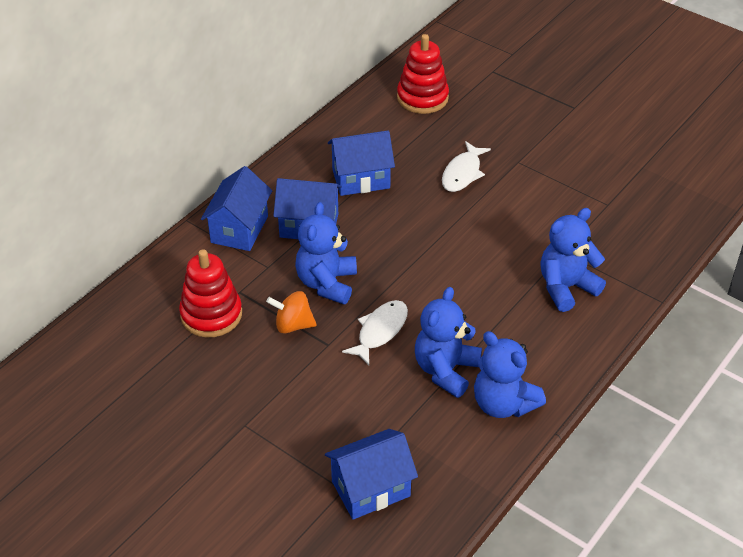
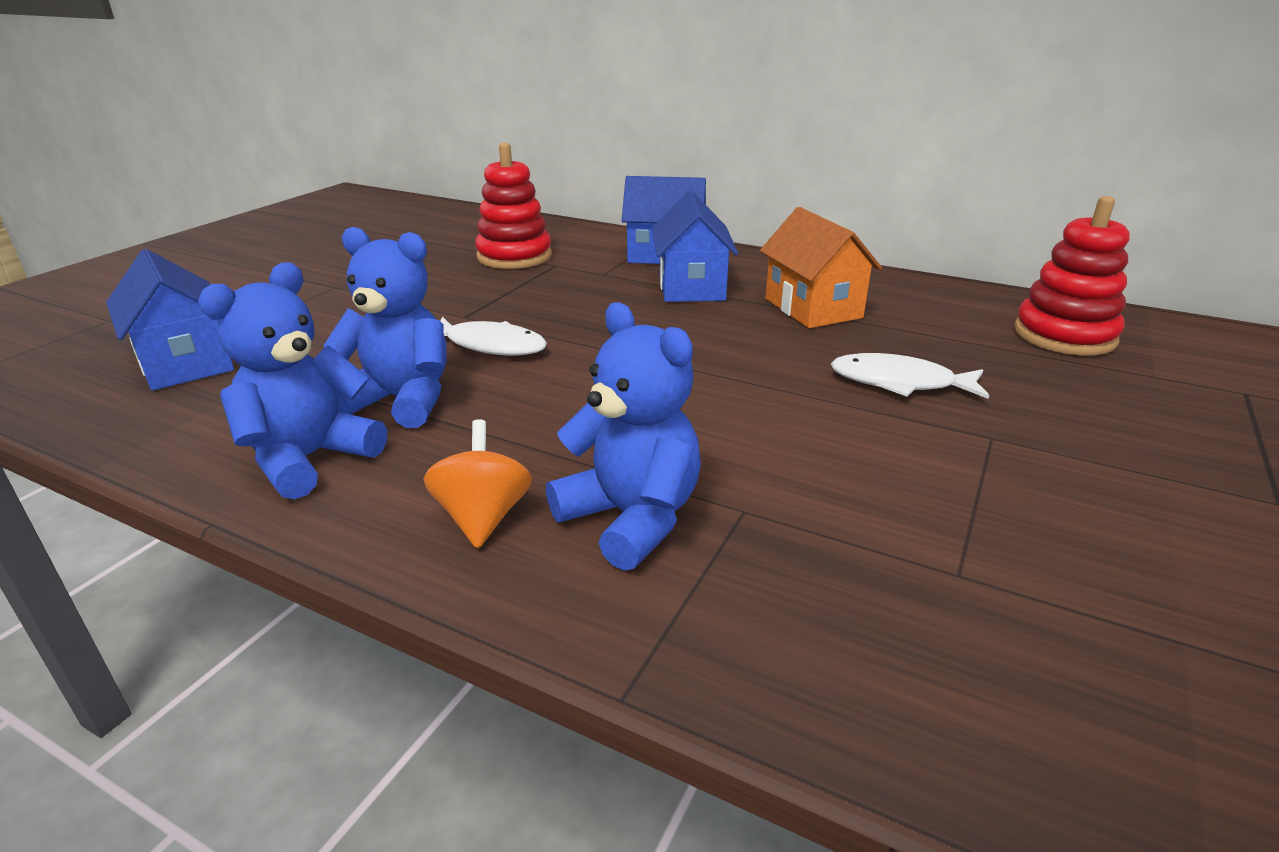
camera: 80 degrees right, 15 degrees down
orange spinning top [266,291,317,333] -> orange spinning top moved to [423,419,532,549]
blue teddy bear [295,202,357,304] -> none
blue house [328,131,395,196] -> orange house [760,207,882,328]

